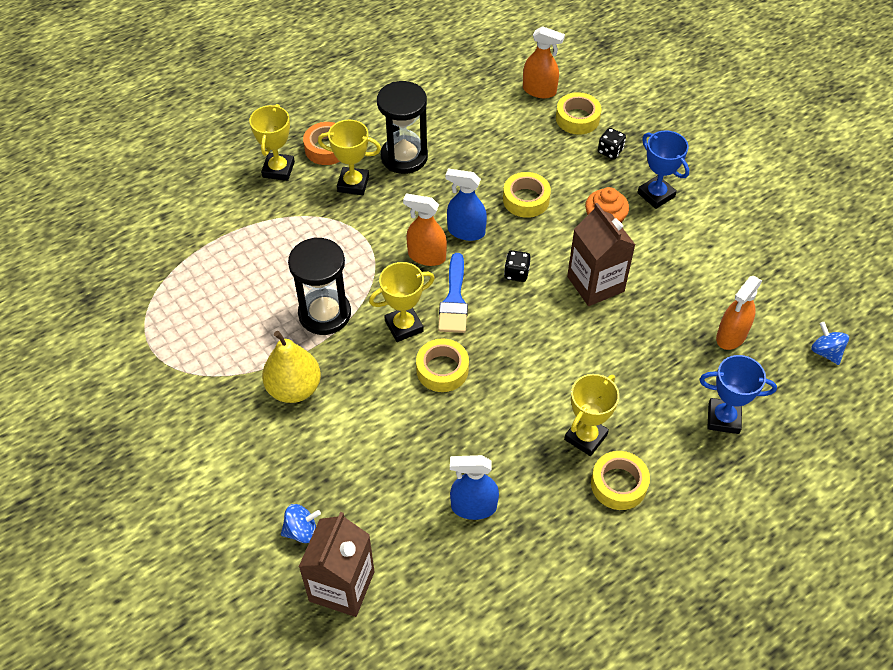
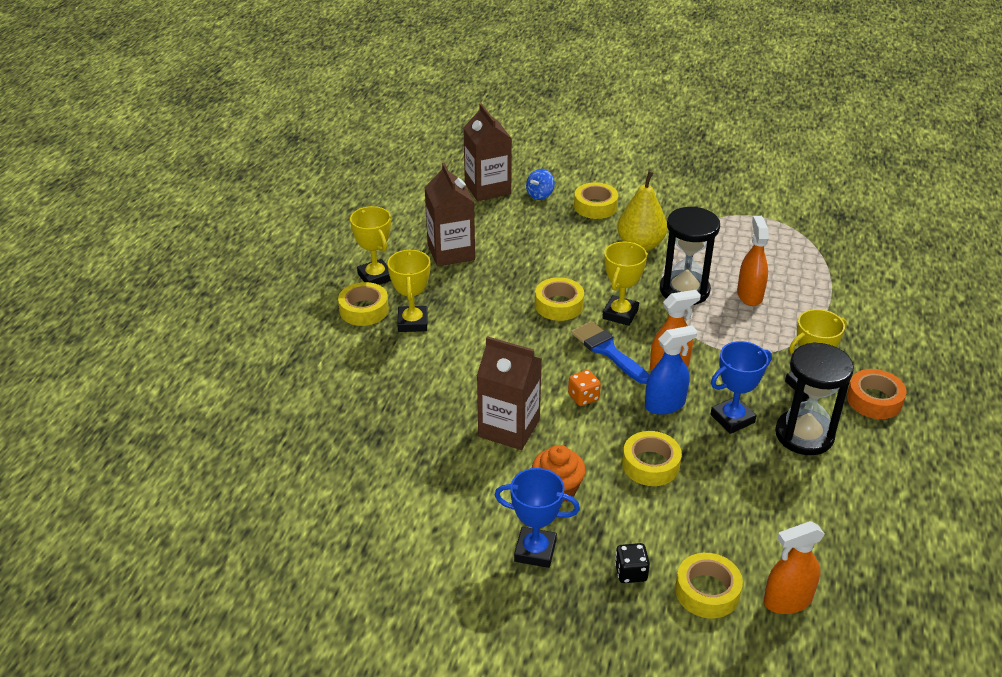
camera: 140 degrees right, 15 degrees down
yellow trophy [249,104,295,181] -> yellow trophy moved to [350,206,391,285]
blue spray bottle [450,455,499,520] -> brown carton [424,163,475,266]
black dice [504,250,531,282] -> orange dice [568,370,601,406]
blue trophy [699,355,777,434] -> blue trophy moved to [710,341,772,434]
orange spray bottle [716,276,762,350] -> orange spray bottle moved to [737,216,769,306]
blue spinning top [811,322,849,365] -> none
none -> yellow tape [574,182,619,219]

